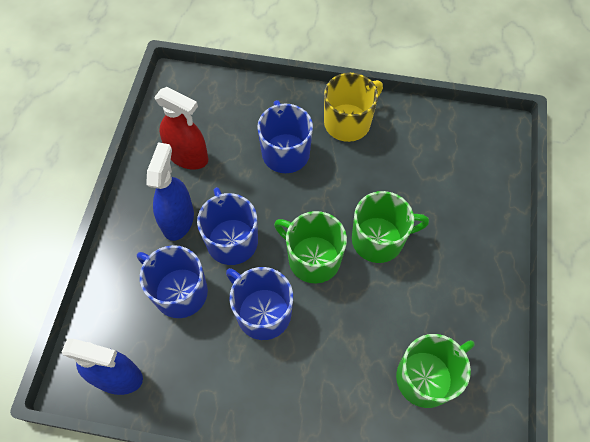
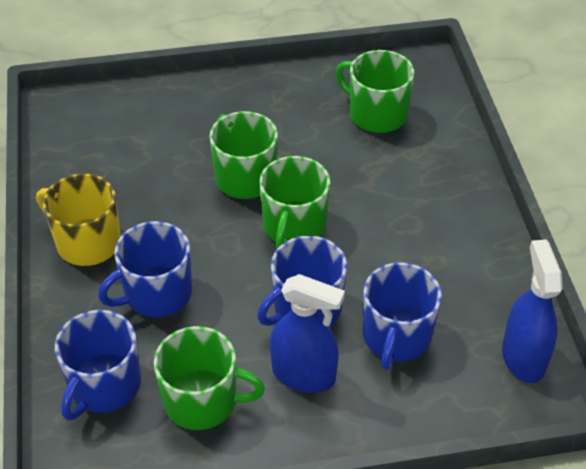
camera: 110 degrees left, 15 degrees down
blue spray bottle [146,142,194,241] -> blue spray bottle turned 150 degrees counterclockwise [270,274,345,393]
red spray bottle [154,87,208,170] -> green mug [154,326,265,430]
blue mug [226,267,293,340] -> blue mug moved to [55,310,141,421]

